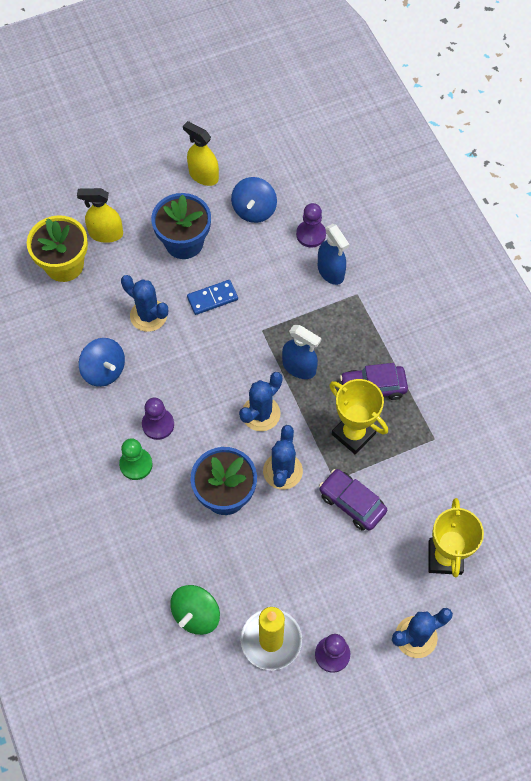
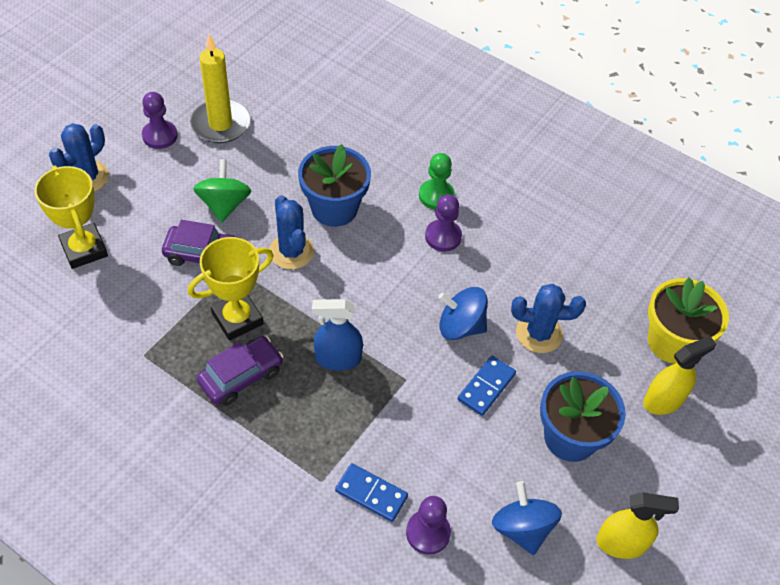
camera: 145 degrees right, 10 degrees down
blue spinning top [79,338,125,387] -> blue spinning top moved to [438,287,488,340]
green spinning top [170,585,220,635] -> green spinning top moved to [193,159,251,222]
blue cactus [239,372,282,431] -> none
blue spray bottle [318,224,349,285] -> blue domino [335,463,408,522]
yellow trophy [329,379,388,454] -> yellow trophy turned 45 degrees counterclockwise [188,237,274,341]

